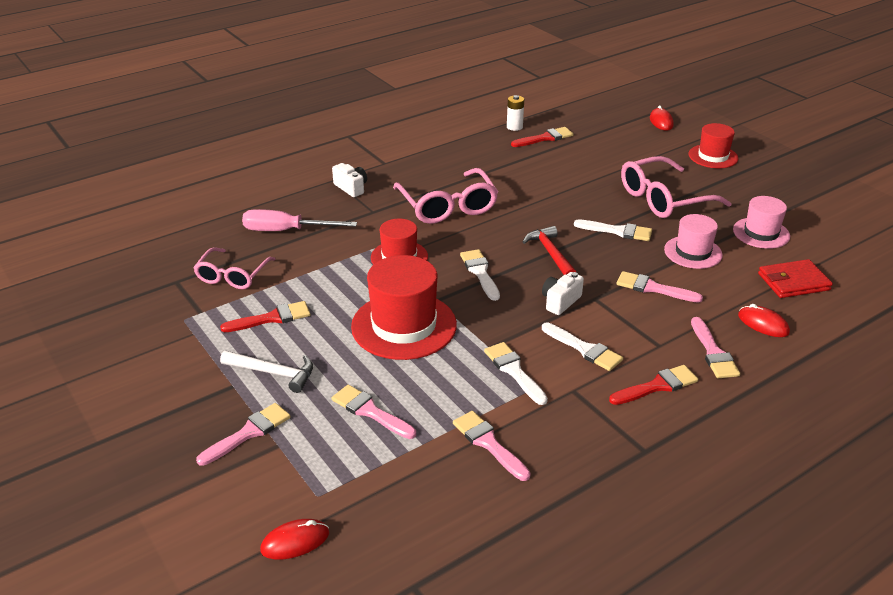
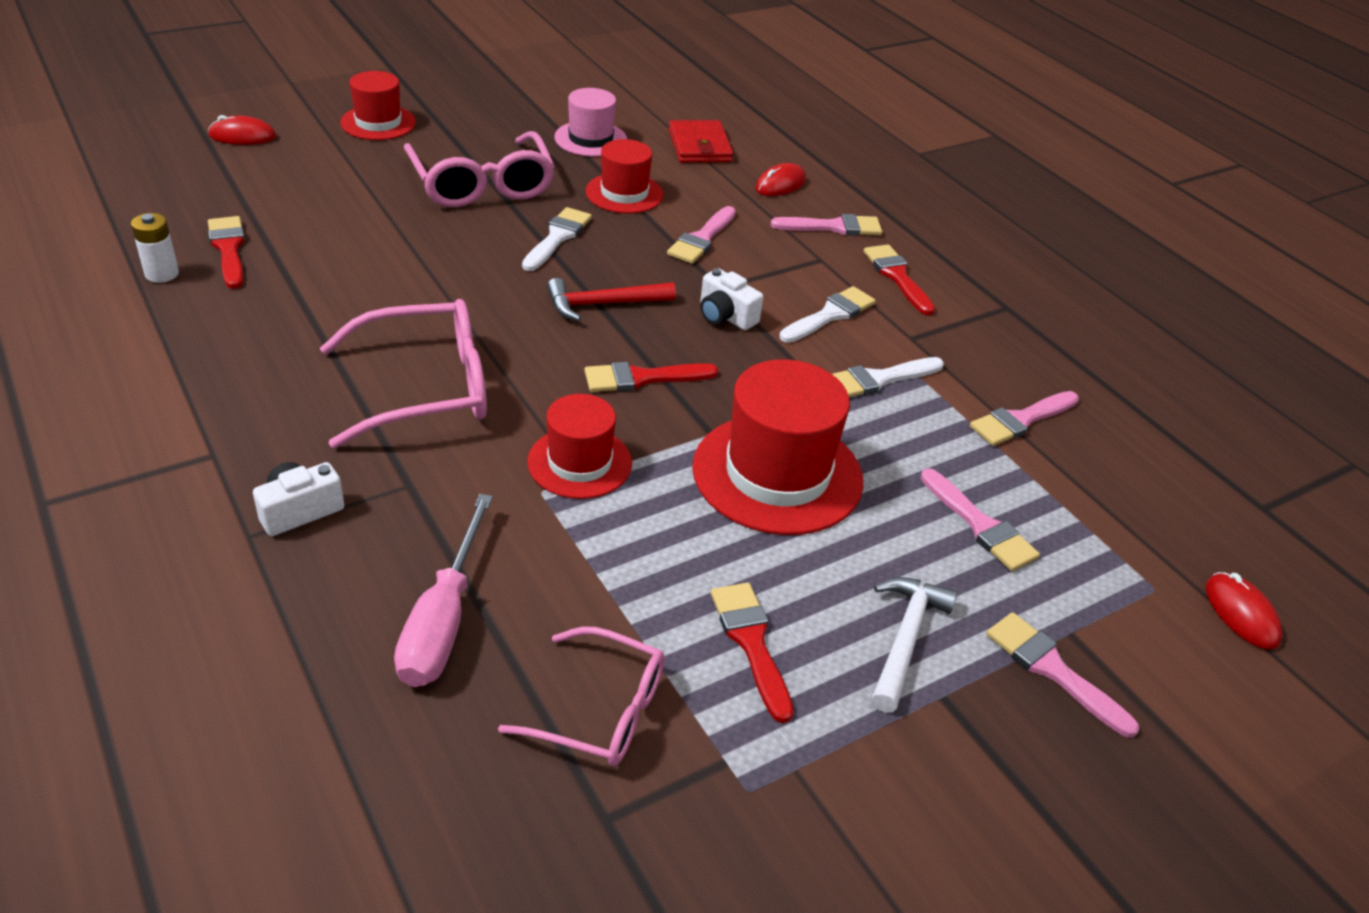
camera: 90 degrees left, 5 degrees up
pink brush [332,385,416,439] -> pink brush turned 75 degrees counterclockwise [920,468,1040,571]
white brush [460,249,500,301] -> red brush [584,362,718,392]
pink hat [664,214,723,269] -> red hat [586,139,663,214]

